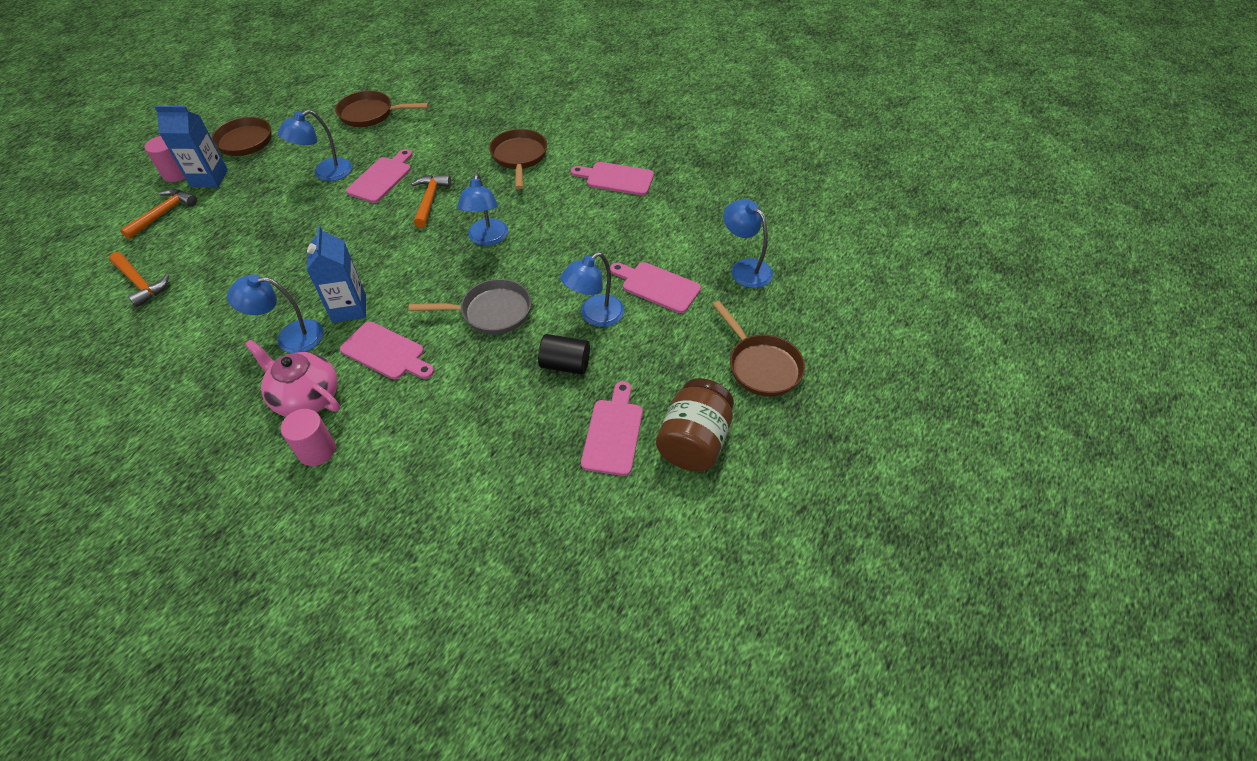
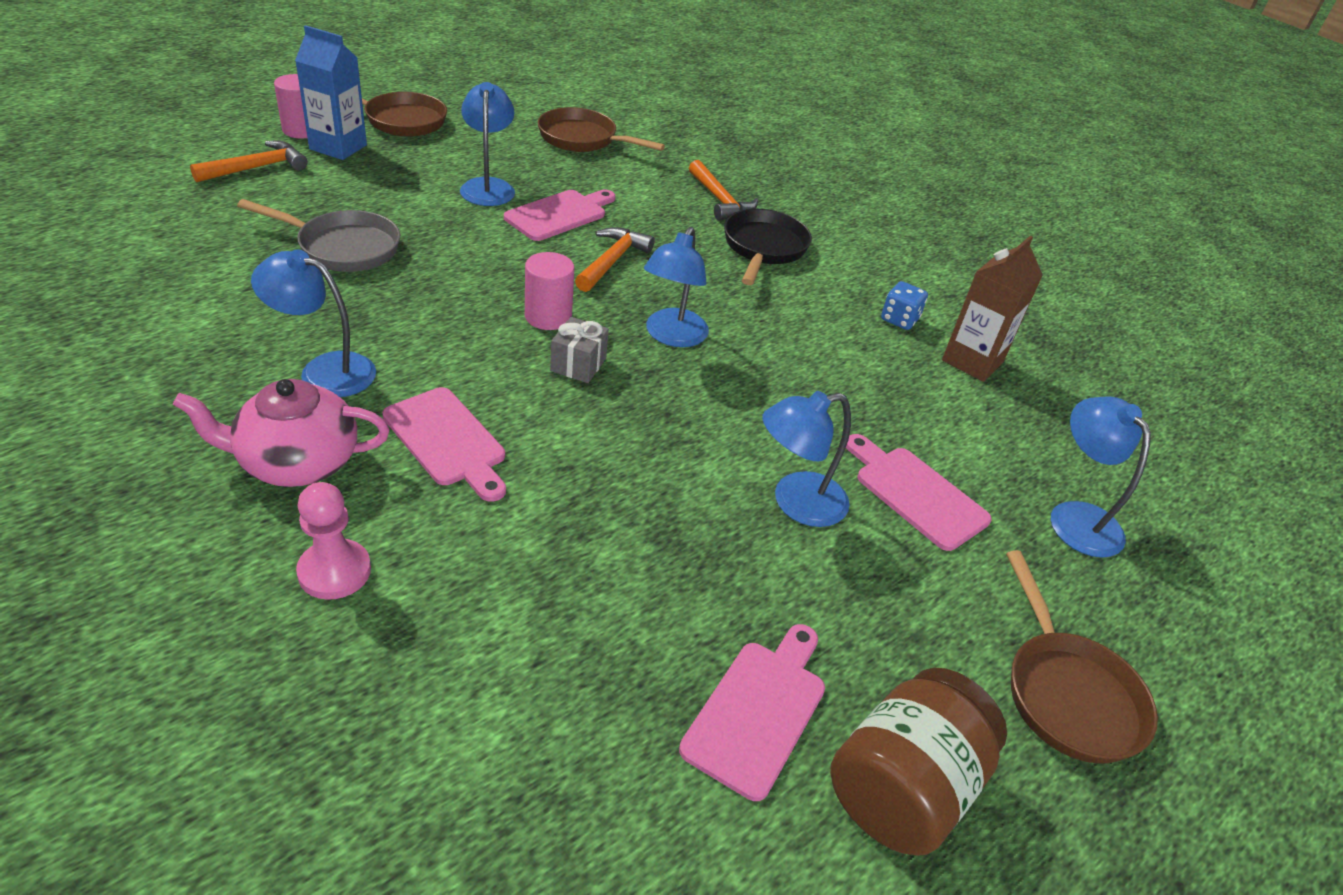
camera: 15 degrees right, 10 degrees down
orange hammer [109,252,169,307] -> orange hammer moved to [689,160,758,221]
pink teapot [245,339,340,417] -> pink teapot turned 60 degrees counterclockwise [173,379,390,487]
blue lamp [278,110,352,181] -> blue lamp turned 105 degrees clockwise [460,82,515,206]
pink cylinder [281,409,336,466] -> pink cylinder moved to [525,252,574,330]
blue carton [307,226,366,323] -> none
grey pan [409,279,531,335] -> grey pan moved to [237,199,400,272]
brown pan [489,129,547,189] -> black pan [724,209,812,285]
black cylinder [538,334,590,375] -> none
pink cutting board [571,162,654,196] -> blue dice [881,281,928,330]
none -> pink pawn [296,482,371,600]
none -> grey gift [550,317,609,383]
none -> brown carton [942,235,1043,382]

